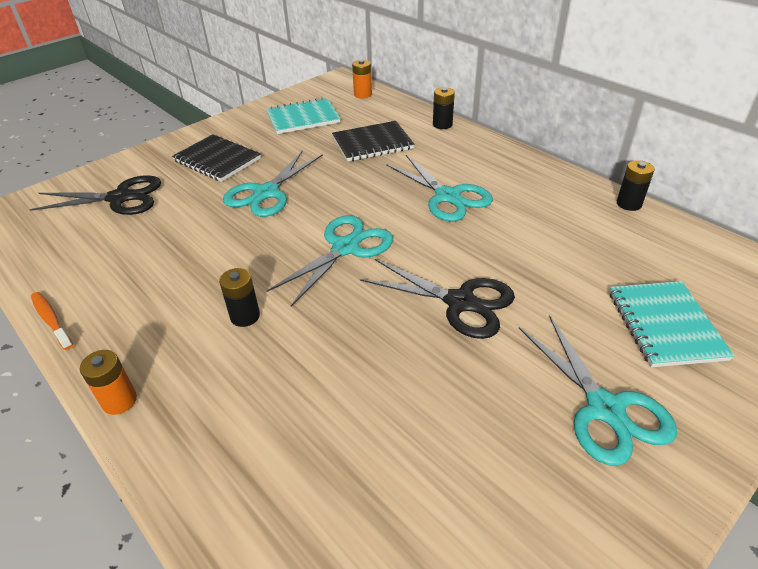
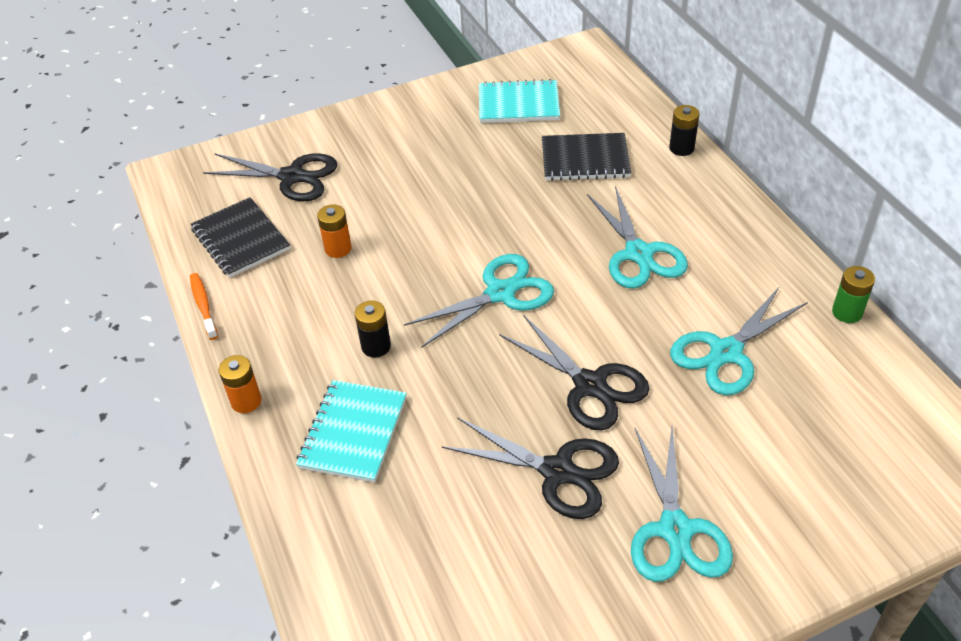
camera: 20 degrees right, 5 degrees up
black notebook [172,134,261,182] -> black notebook moved to [190,197,290,278]
turquoise scissors [223,150,323,217] -> turquoise scissors moved to [670,286,808,395]
orange battery [352,60,372,98] -> orange battery moved to [317,204,352,258]
turquoise notebook [609,281,734,367] -> turquoise notebook moved to [296,380,407,483]
black battery [617,160,655,211] -> green battery [832,266,875,323]
none -> black scissors [442,417,619,519]

